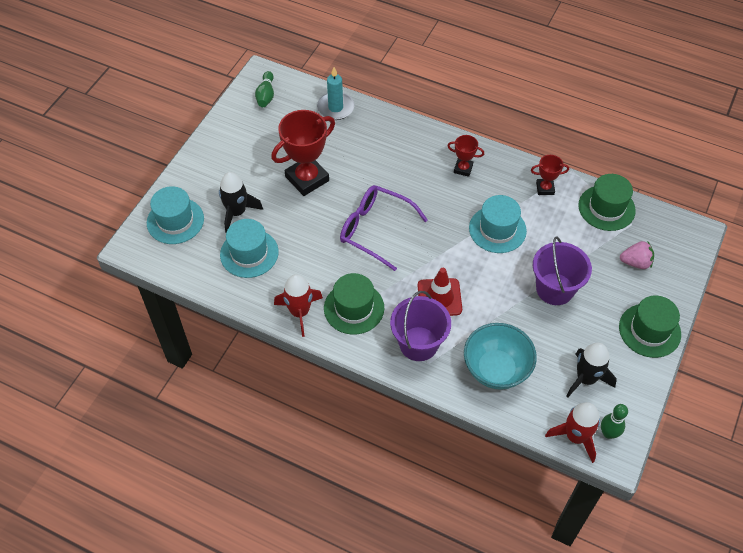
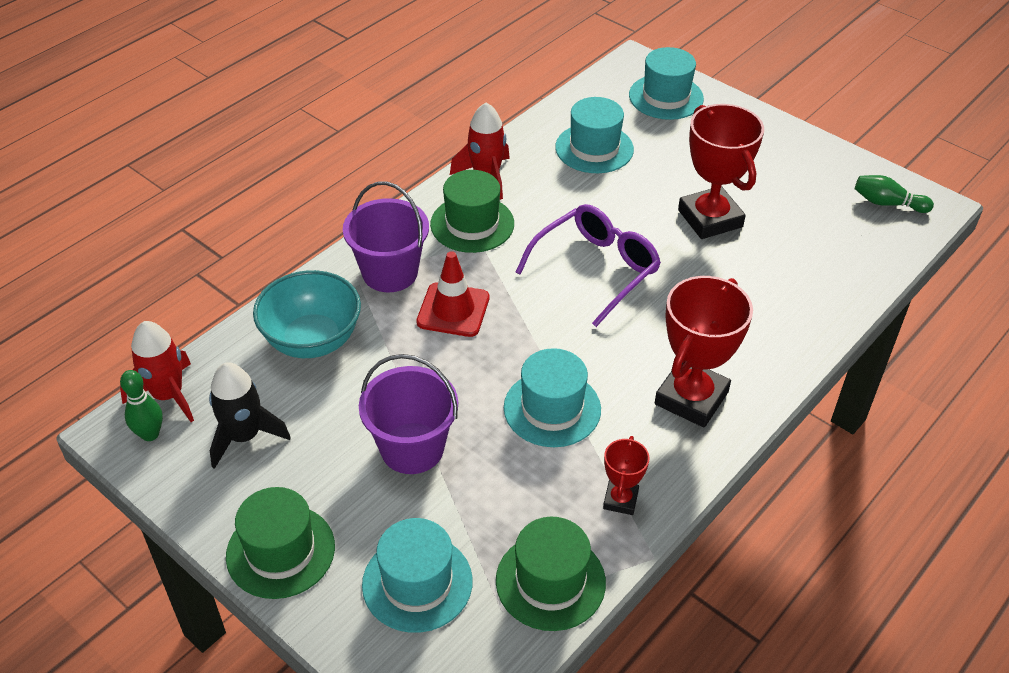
camera: 105 degrees right, 10 degrees down
black rocket [219,172,263,233] -> none
turquoise candle [317,67,355,120] -> none
red trophy [447,135,484,177] -> red trophy [655,276,753,427], size x1.97
pink strawberry [620,241,654,269] -> turquoise hat [362,518,473,633]

